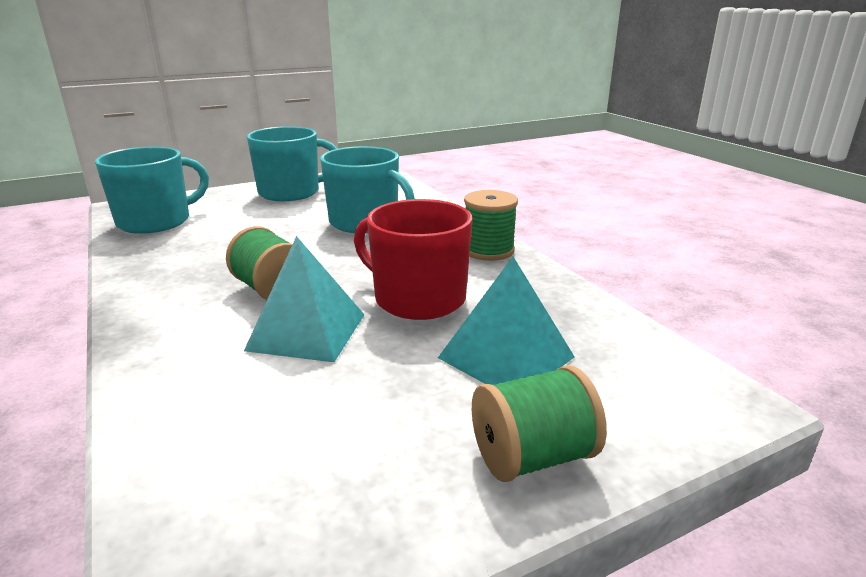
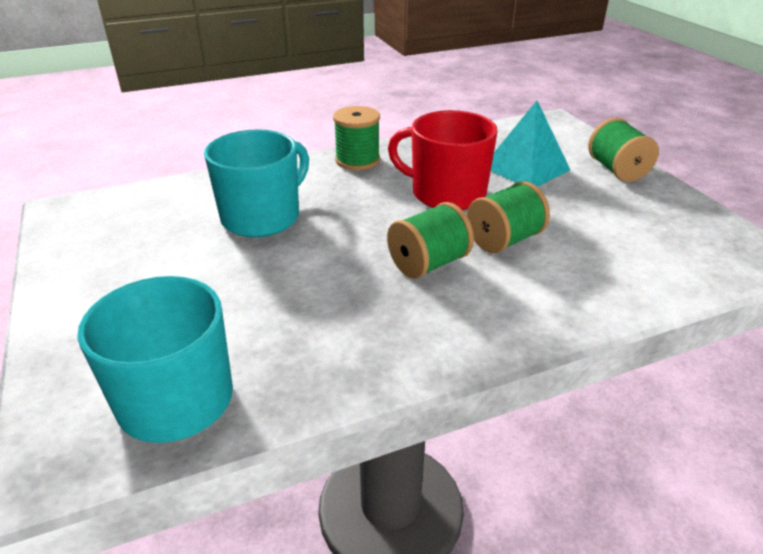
camera: 85 degrees left, 10 degrees up
turquoise pyramid [244,236,364,362] -> green spool [467,181,550,253]
turquoise mug [247,126,337,201] -> none
red mug [354,199,472,320] -> red mug turned 75 degrees clockwise [388,110,498,210]

